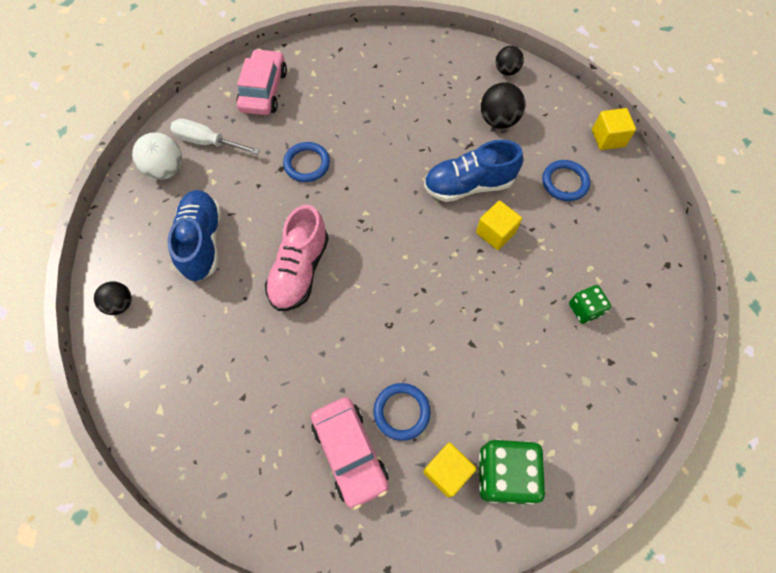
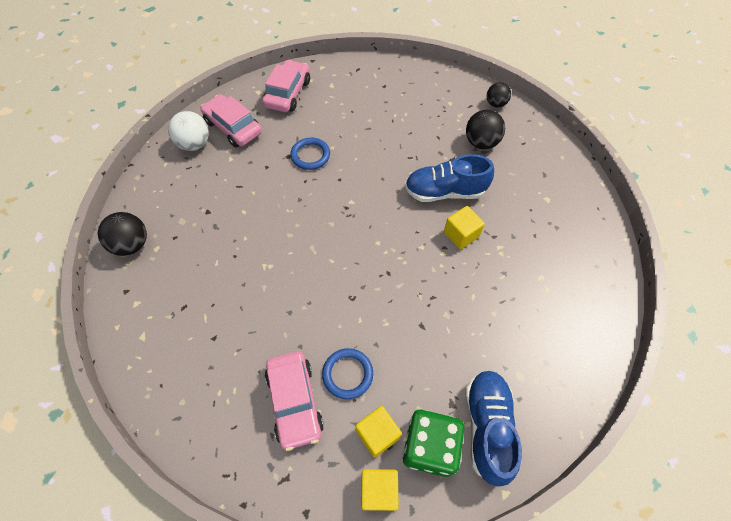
camera: 10 degrees right, 5 degrees down
black ball [94,281,132,315] -> black ball [98,212,147,256], size x1.51
blue shoe [167,190,221,281] -> blue shoe moved to [465,370,522,486]
white screwdriver [170,118,260,155] -> pink car [201,94,262,147]
pink shoe [265,205,329,311] -> none
blue ring [542,160,590,201] -> none
green dice [569,285,611,324] -> none
yellow cube [592,108,636,150] -> yellow cube moved to [361,469,399,511]

